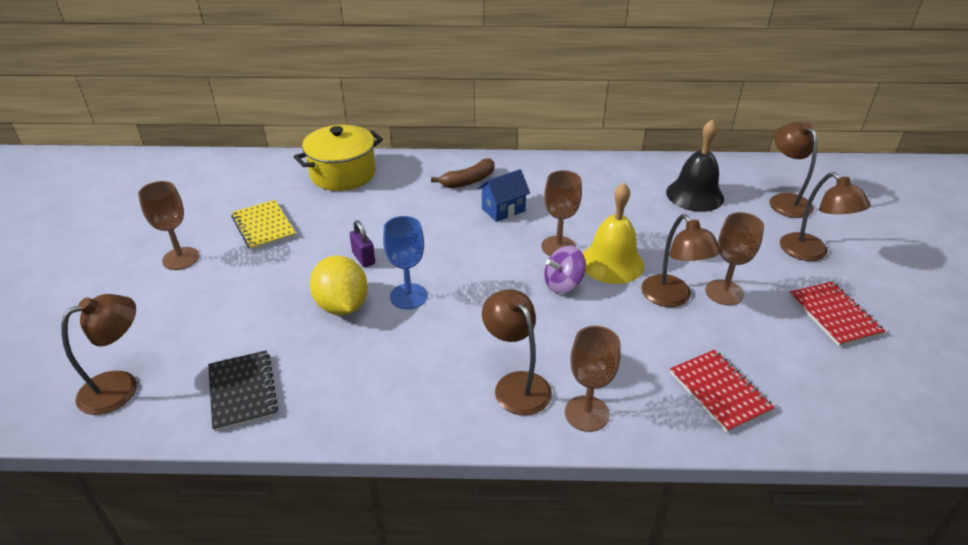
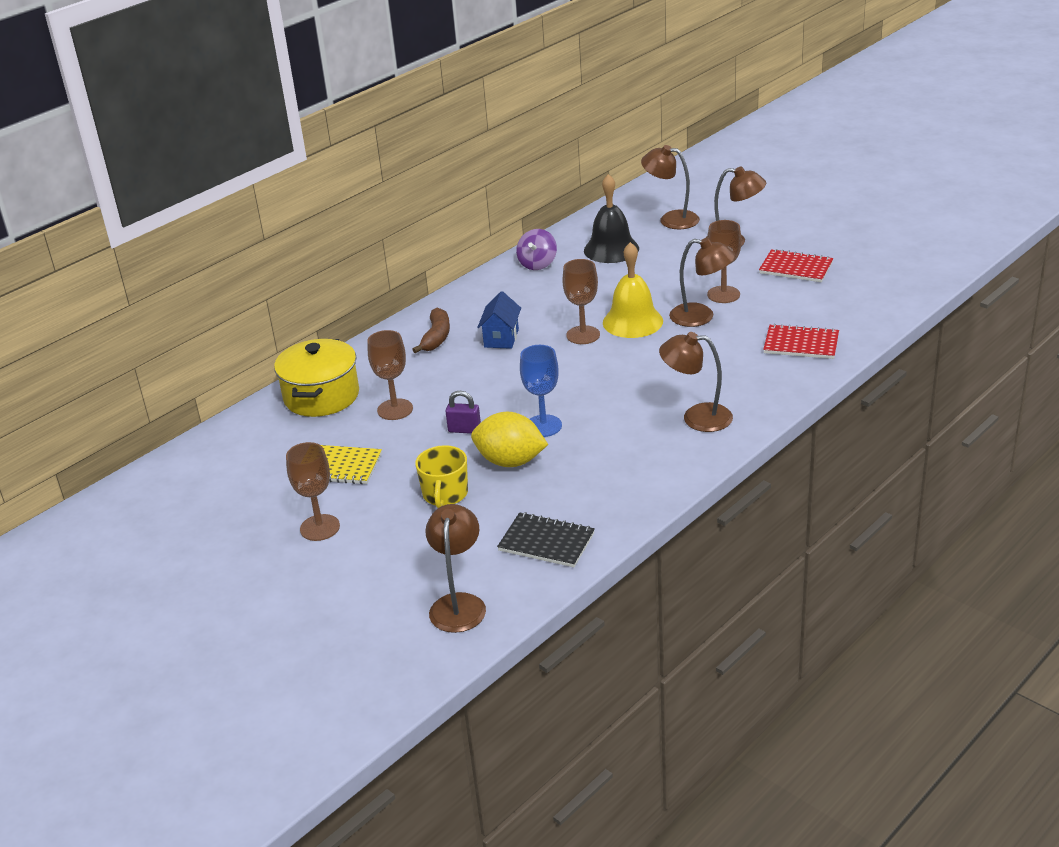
camera: 45 degrees left, 5 degrees down
purple spinning top [544,246,586,294] -> purple spinning top moved to [516,229,557,270]
brown goblet [565,326,621,432] -> brown goblet moved to [367,330,413,420]
none -> yellow mug [415,445,468,508]

